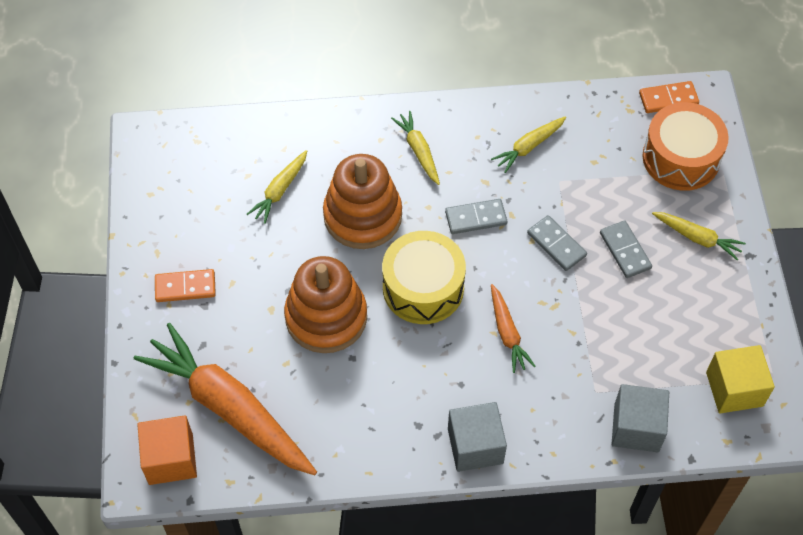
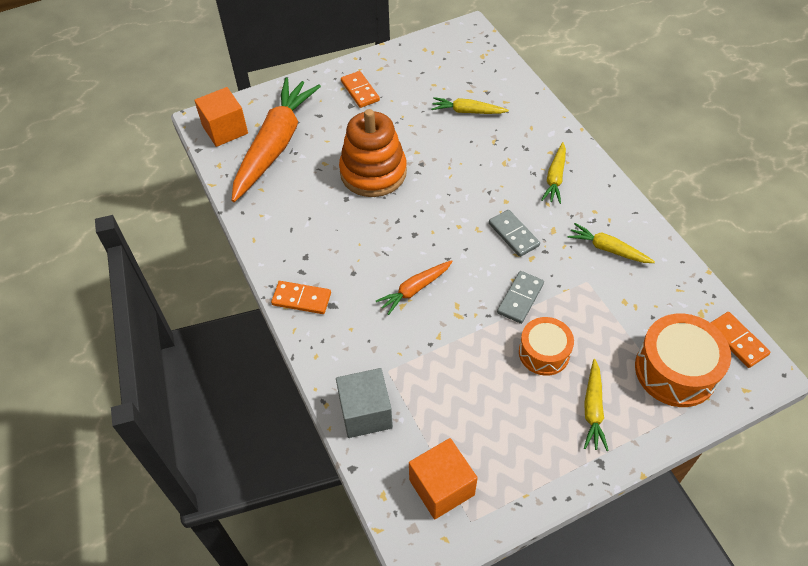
camera: 70 degrees right, 5 degrees down
orange stacking toy [323,154,402,249] -> none
yellow drum [382,231,466,324] -> none
yellow carrot [391,111,440,185] -> yellow carrot turned 150 degrees clockwise [541,142,566,204]
grey cube [448,402,507,472] -> orange domino [271,281,331,314]
grey domino [600,221,652,278] -> orange drum [519,317,574,376]
yellow cube [706,345,775,413] -> orange cube [409,438,478,519]

